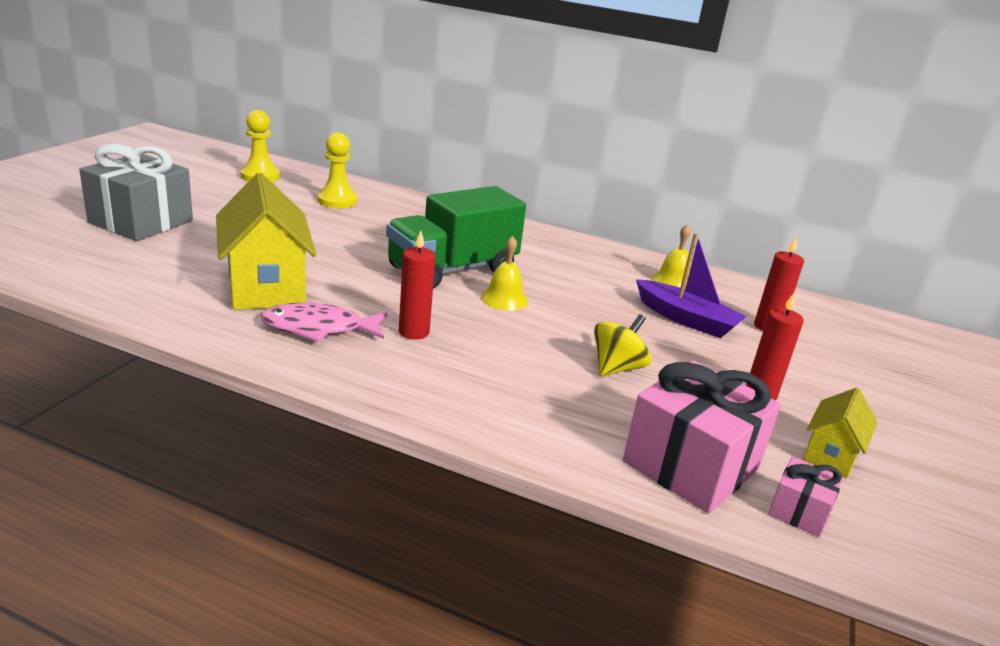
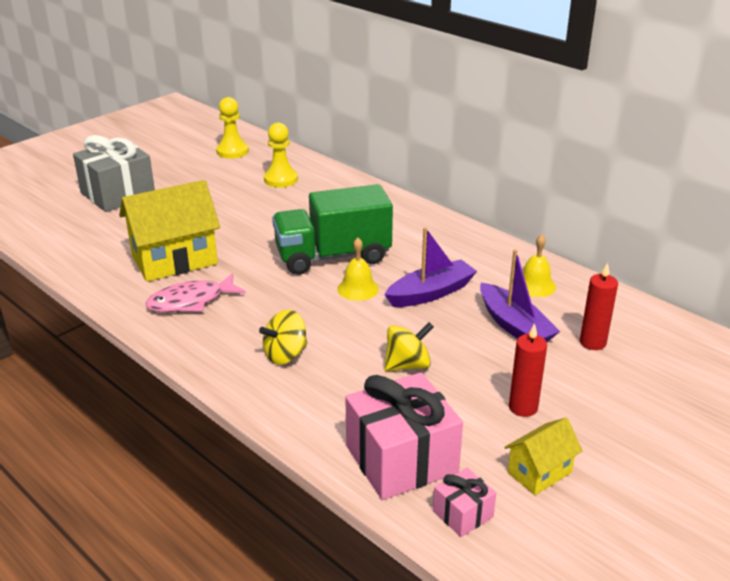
camera: 25 degrees right, 5 degrees up
yellow house [216,173,316,310] -> yellow house turned 60 degrees clockwise [119,180,220,282]
pink fish [261,302,387,342] -> pink fish turned 45 degrees counterclockwise [146,273,246,312]
red candle [399,231,436,340] -> none
none -> yellow spinning top [259,310,307,365]
none -> purple boat [385,227,477,307]

